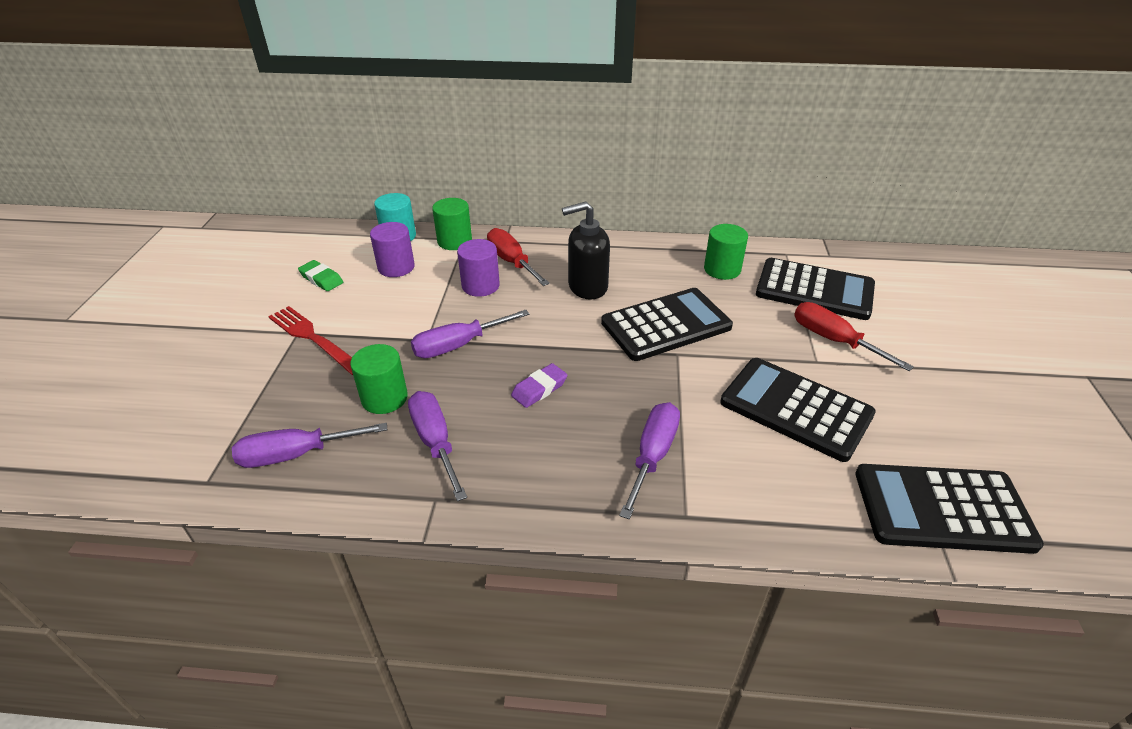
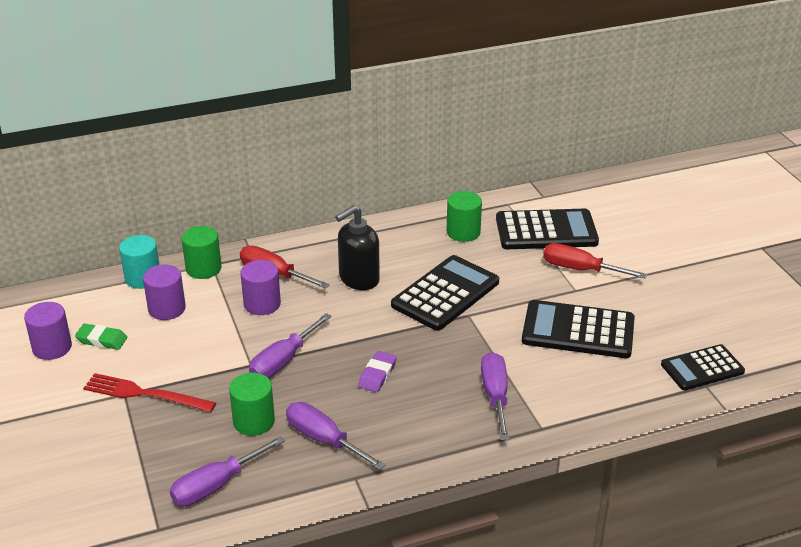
camera: 25 degrees left, 5 degrees down
black calculator [855,464,1044,554] -> black calculator [661,344,745,390], size x0.65
none -> purple cylinder [24,302,72,360]

